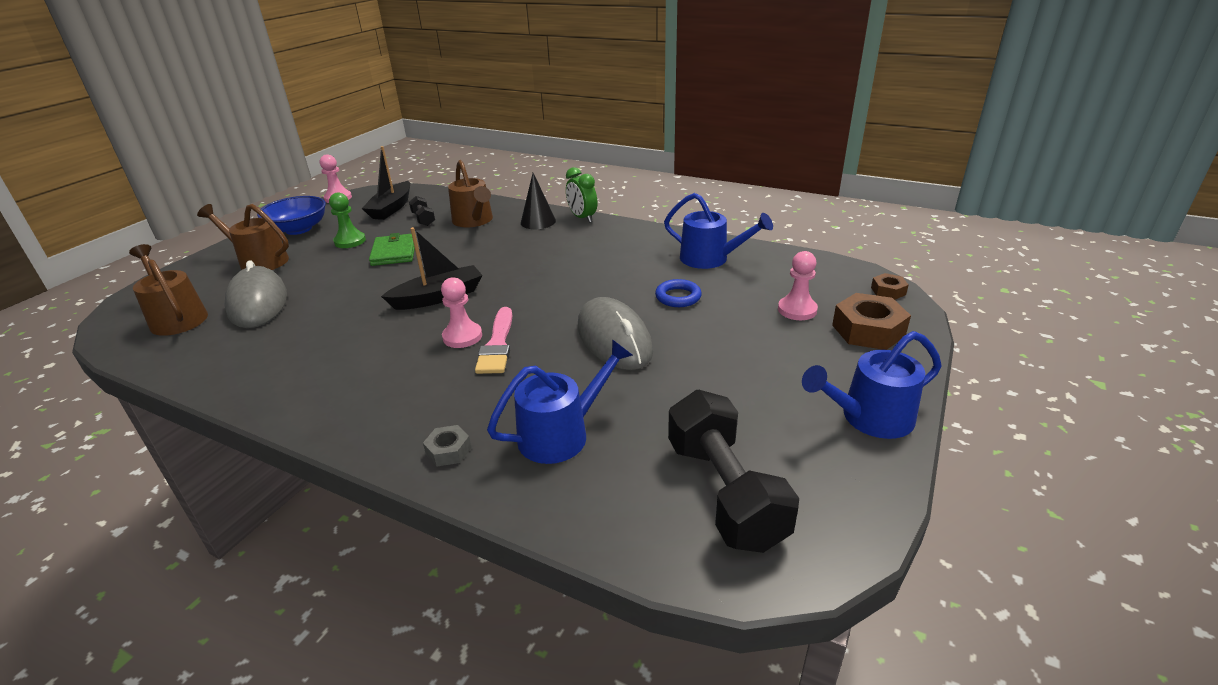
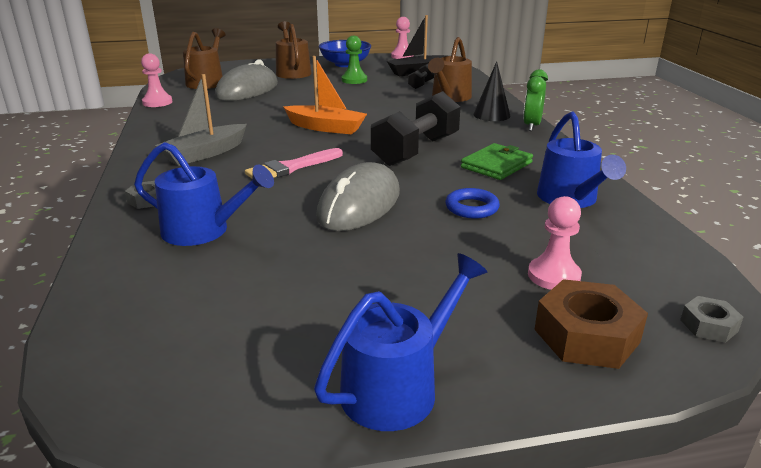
camera: 50 degrees right, 5 degrees down
green wallet [369,233,415,266] -> green wallet moved to [461,143,533,180]
black boat [381,227,482,310] -> orange boat [283,56,367,134]
pink pawn [441,277,482,348] -> pink pawn moved to [141,53,173,107]
black dumbbell [668,390,799,553] -> black dumbbell moved to [371,91,460,166]
blue watering can [802,331,942,439] -> blue watering can turned 105 degrees clockwise [314,253,487,431]
brown nut [871,273,909,300] -> grey nut [680,296,743,343]
none -> grey boat [155,74,247,166]

